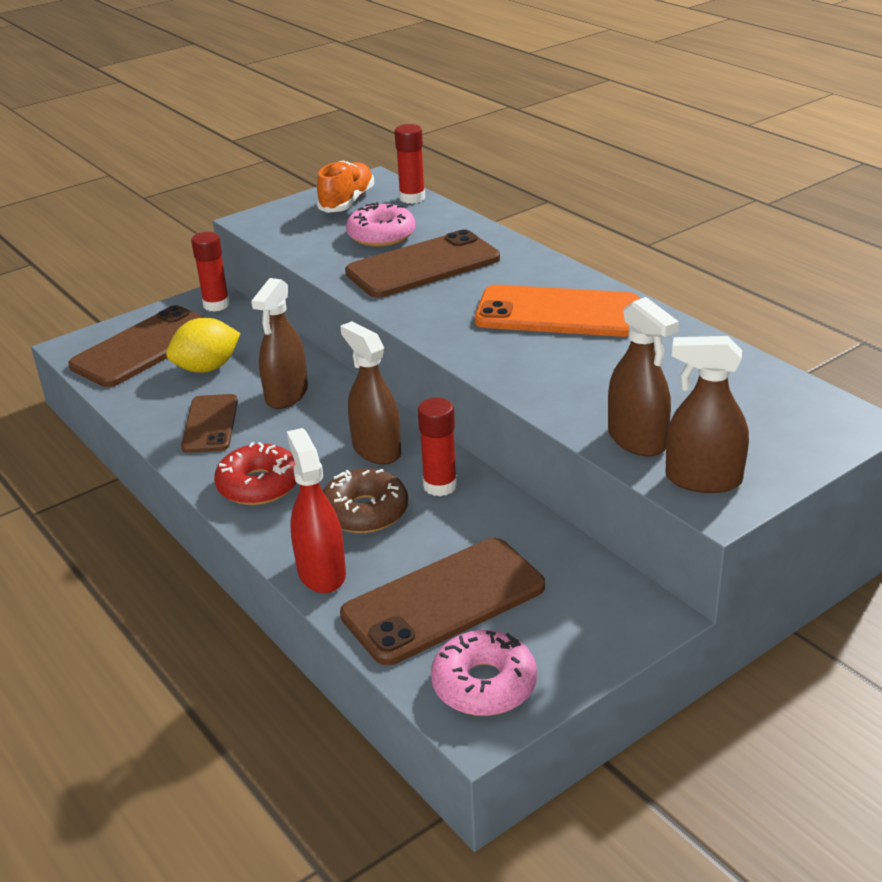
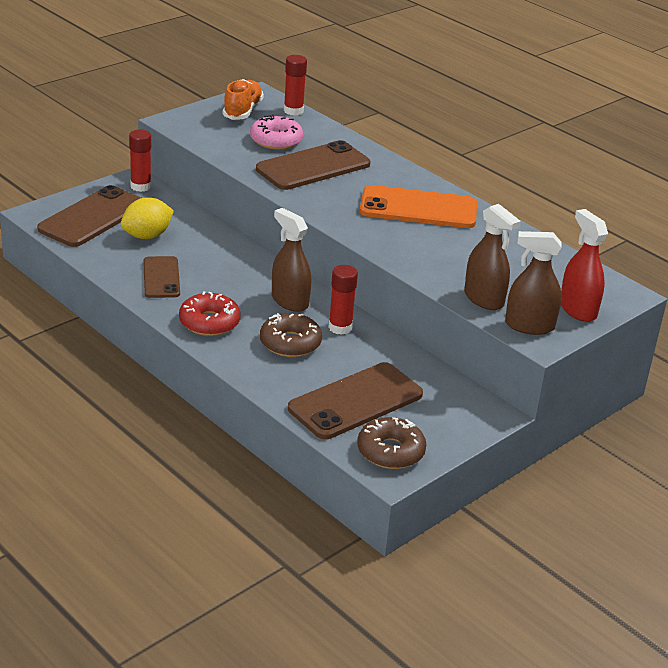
camera: 10 degrees left, 0 degrees up
brown spray bottle [251,278,308,409] -> none
red spray bottle [287,428,346,593] -> red spray bottle moved to [561,209,608,322]
pink donut [431,630,537,716] -> brown donut [357,417,426,469]

